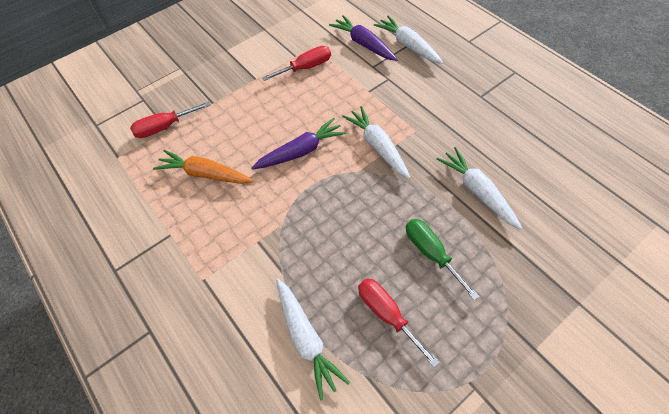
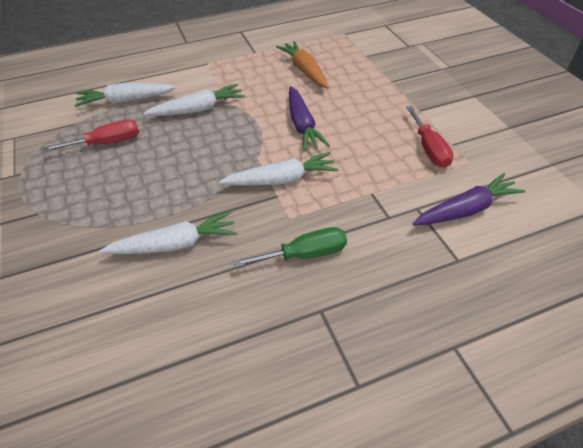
camera: 105 degrees right, 10 degrees down
red screwdriver [130,101,211,138] -> none
orange carrot [153,150,253,184] -> orange carrot turned 60 degrees counterclockwise [276,41,329,89]
white carrot [374,16,444,64] -> white carrot moved to [143,84,245,116]
green screwdriver [406,219,480,301] -> green screwdriver moved to [233,227,347,268]

